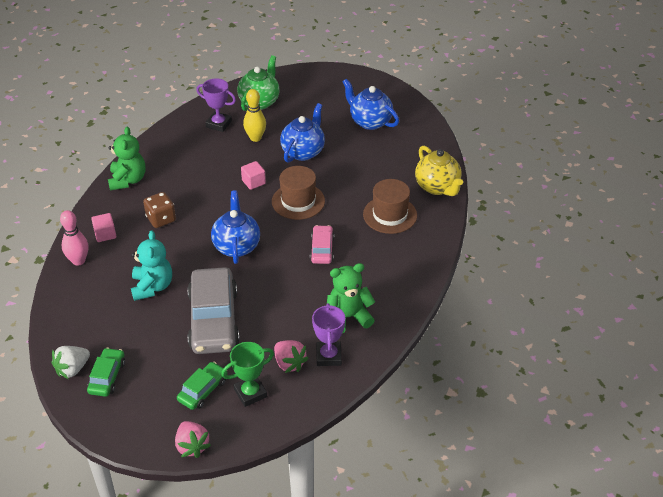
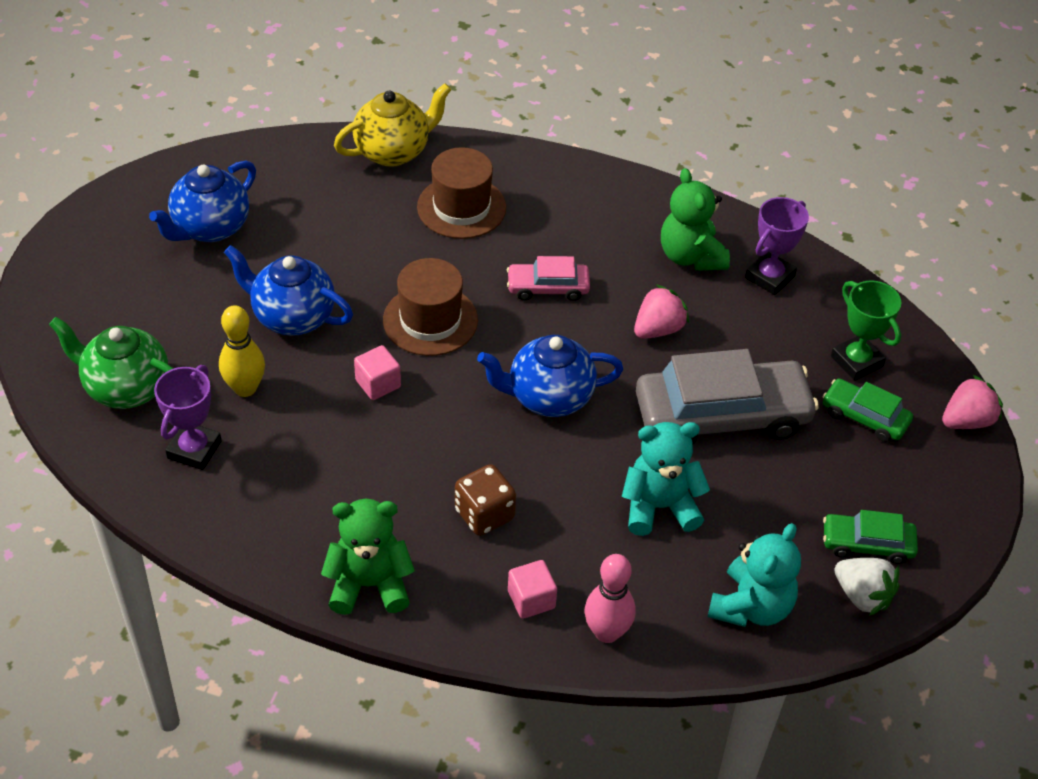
camera: 95 degrees left, 5 degrees up
pink strawberry [274,340,309,373] -> pink strawberry moved to [634,284,689,339]
purple trophy [312,303,345,366] -> purple trophy turned 45 degrees counterclockwise [745,197,809,295]
none -> turquoise teddy bear [708,523,801,627]

